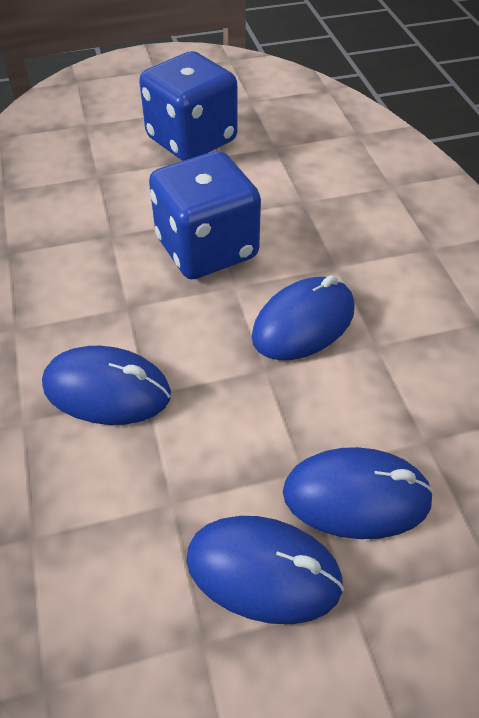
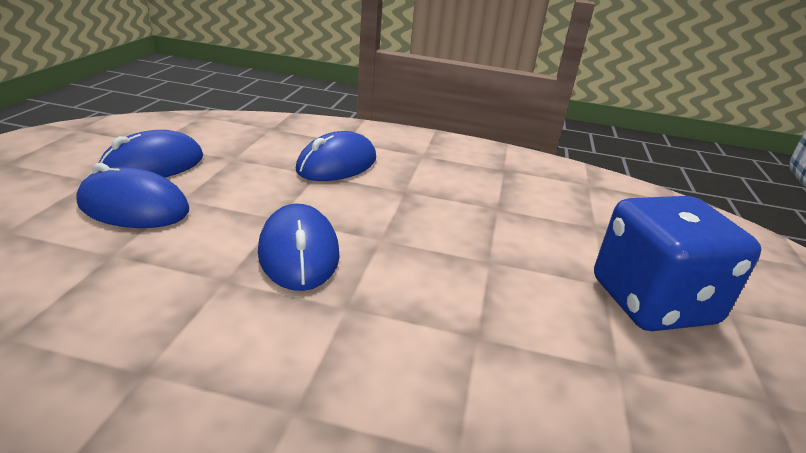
camera: 115 degrees right, 20 degrees down
blue dice [149,151,261,279] -> none
blue mouse [283,447,434,539] -> blue mouse turned 75 degrees clockwise [76,163,189,228]

